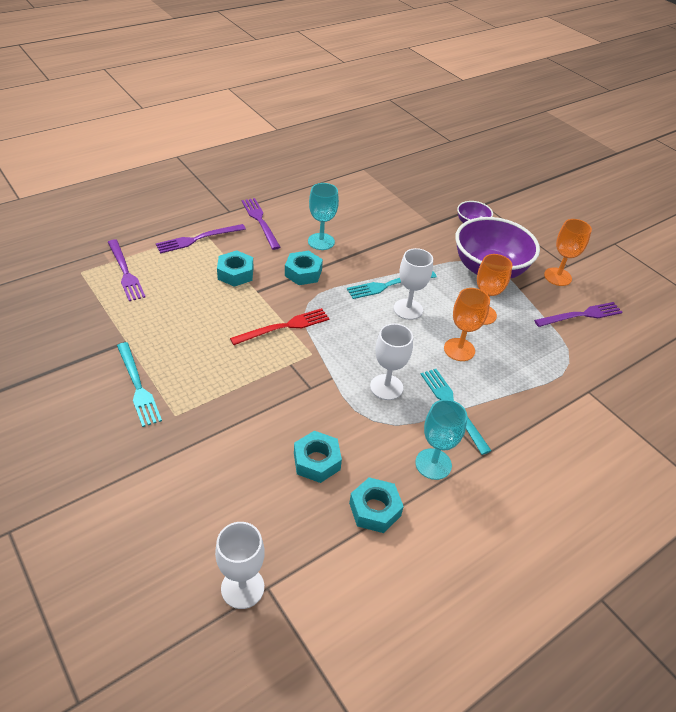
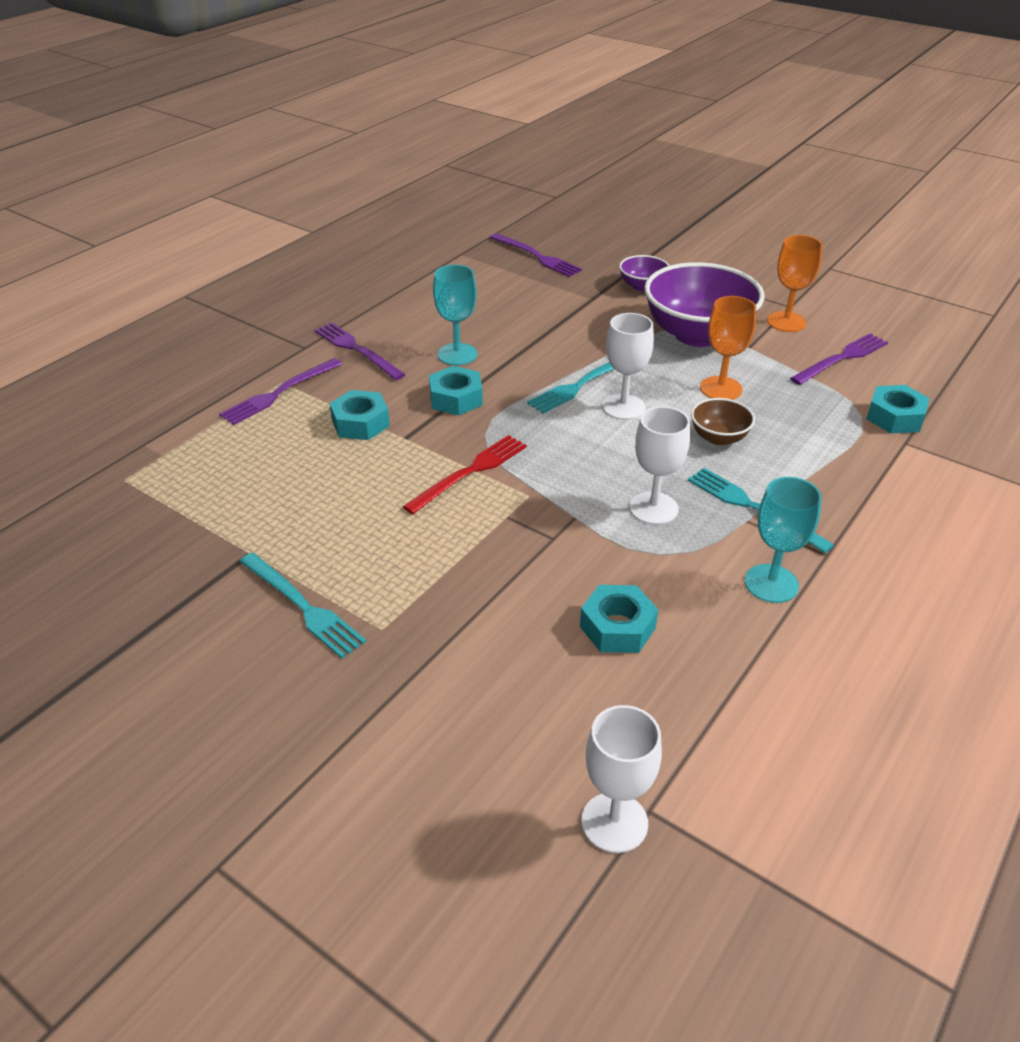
camera: 15 degrees left, 5 degrees down
purple fork [108,239,146,301] -> purple fork moved to [490,233,582,277]
turquoise nut [349,477,404,533] -> turquoise nut moved to [866,385,930,434]
orange goblet [444,288,490,361] -> brown bowl [691,398,755,445]

